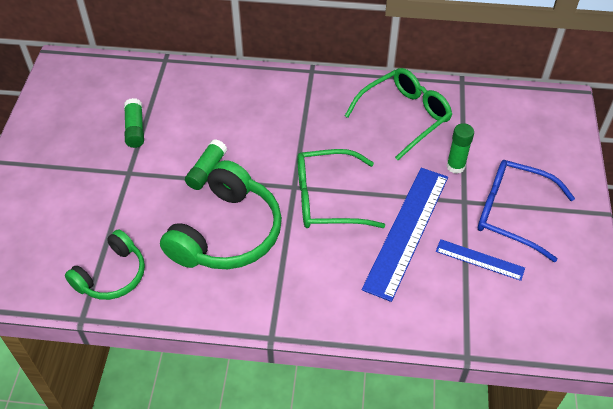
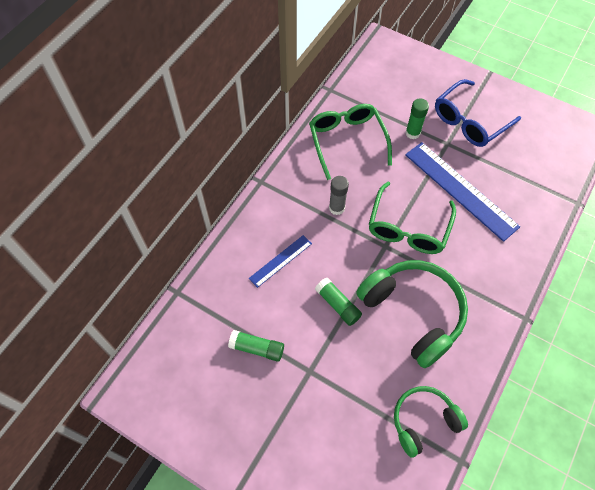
camera: 65 degrees left, 10 degrees up
green headphones [65,229,145,300] -> green headphones turned 90 degrees counterclockwise [394,386,468,458]
blue ruler [436,239,525,281] -> blue ruler moved to [249,235,312,288]
none -> grey glue stick [329,176,349,215]

